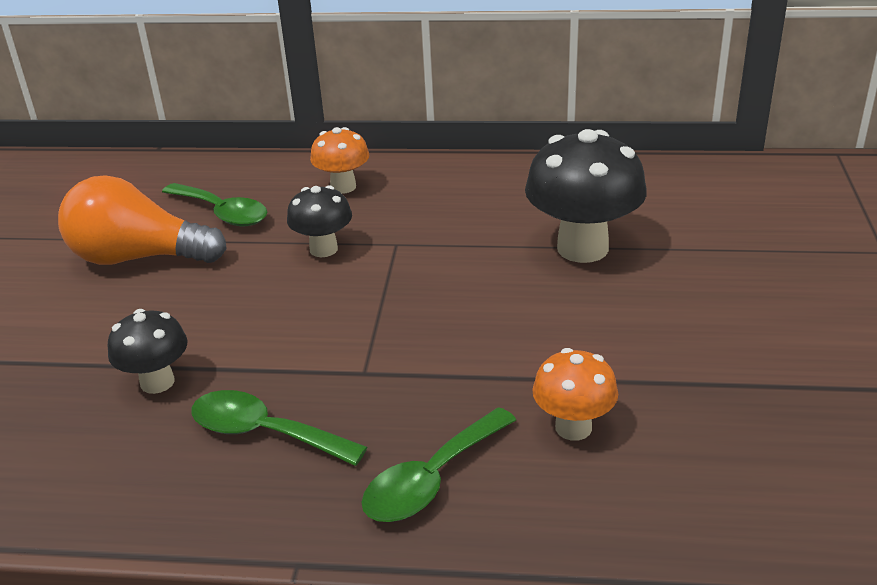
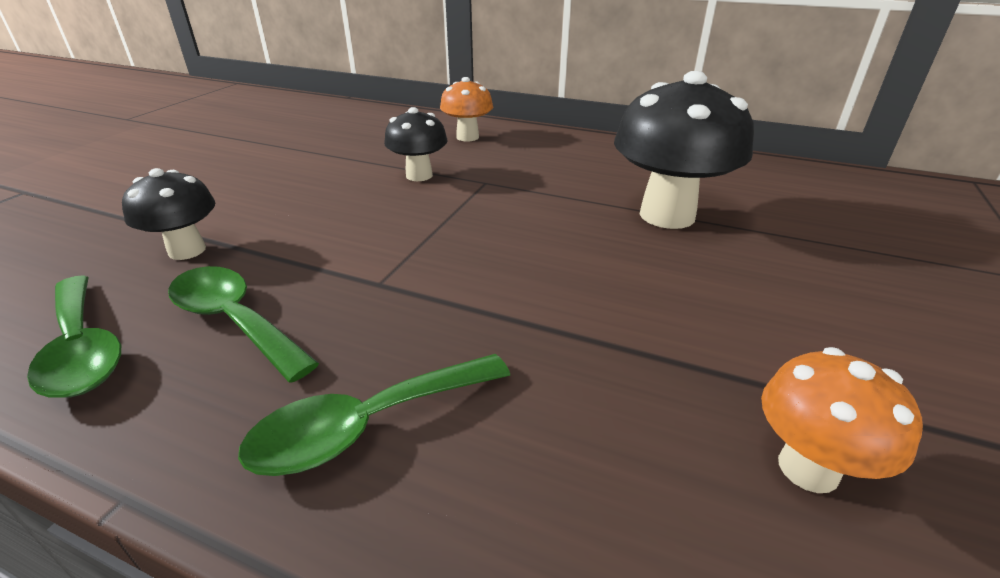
camera: 15 degrees right, 0 degrees up
orange light bulb [58,175,227,265] -> none
green spoon [162,183,267,226] -> green spoon moved to [27,275,121,398]
orange mushroom [532,348,618,441] -> orange mushroom moved to [761,347,923,493]

